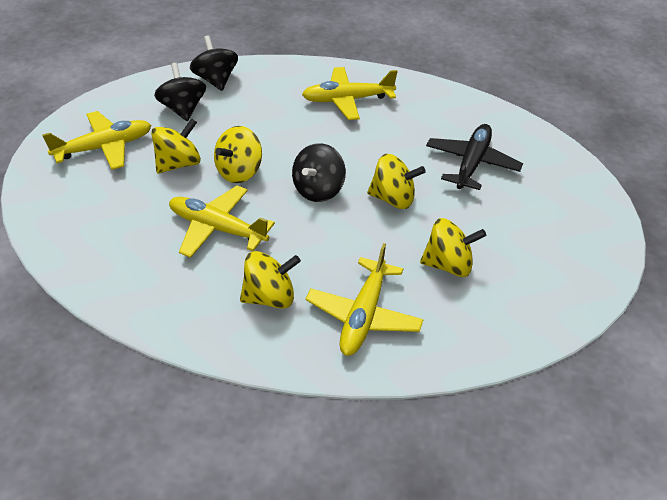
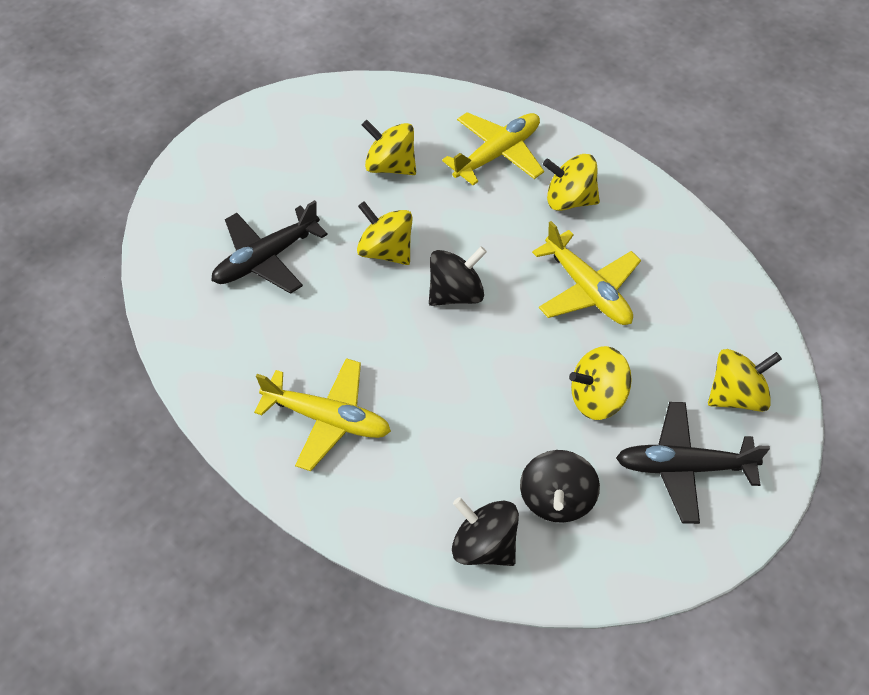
camera: 150 degrees left, 10 degrees up
yellow plane [42,111,151,170] -> black plane [616,402,770,524]
black spinning top [190,35,238,91] -> black spinning top turned 120 degrees clockwise [452,497,519,566]
yellow spinning top [214,126,262,183] -> yellow spinning top moved to [708,349,782,412]

